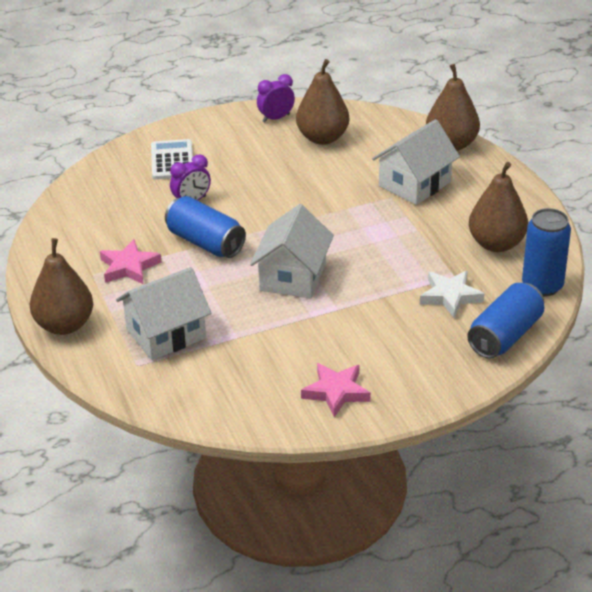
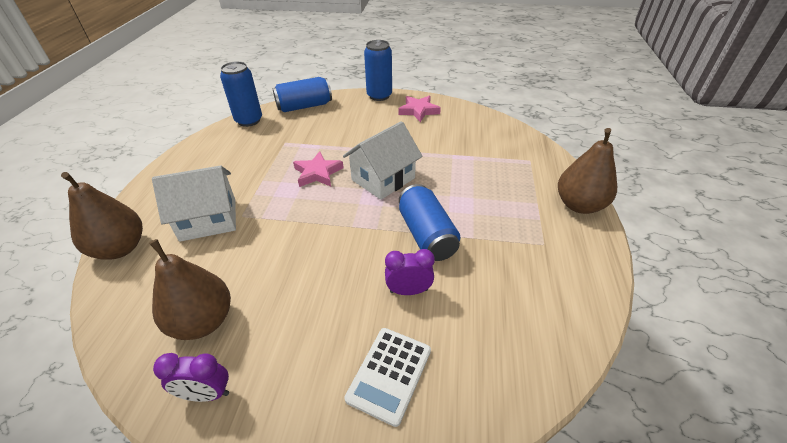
camera: 150 degrees left, 5 degrees up
pink star [100,239,161,284] -> pink star moved to [293,151,344,187]
white house [116,267,211,360] -> none
white star [420,271,484,318] -> none
brown pear [469,162,528,252] -> none
none -> blue can [364,40,392,101]

